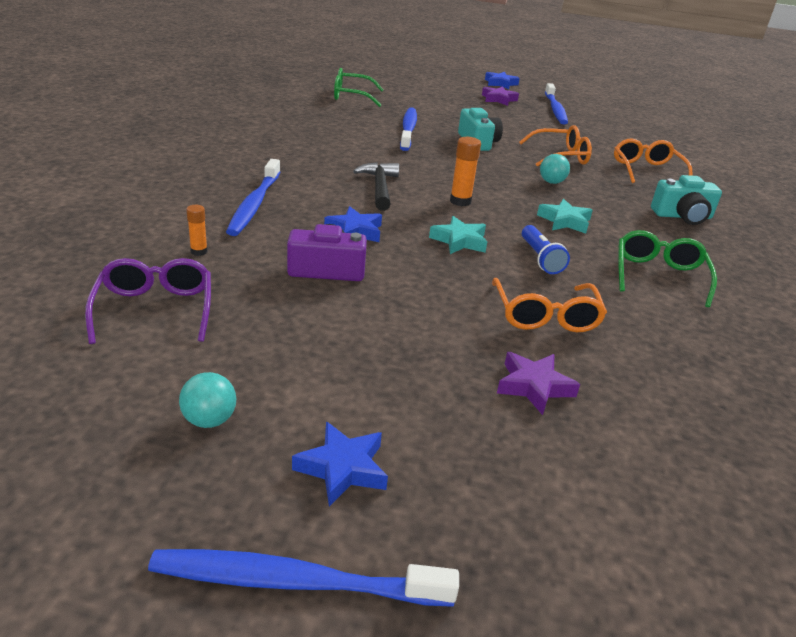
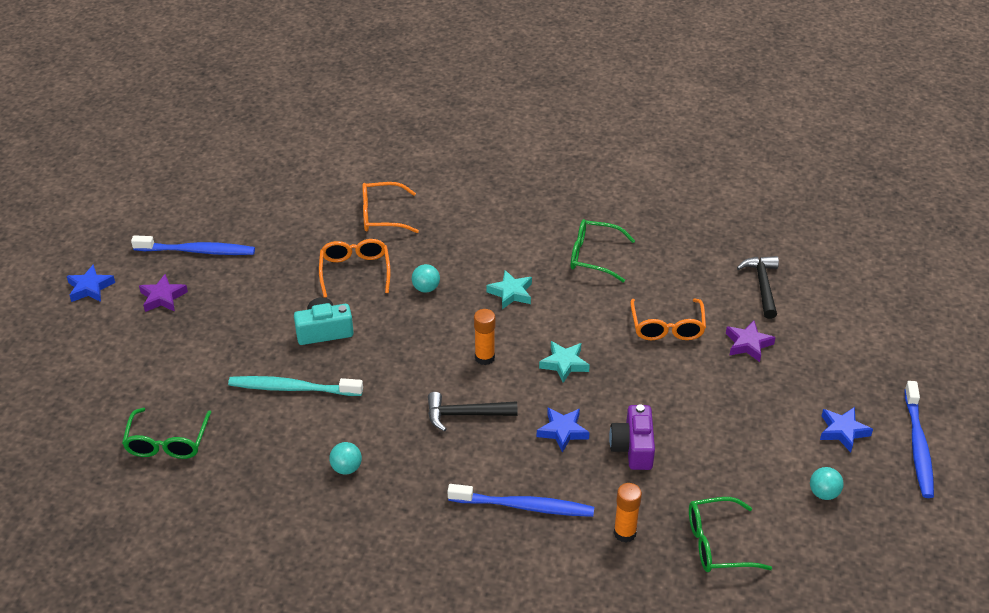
camera: 85 degrees left, 10 degrees up
purple glasses [85,258,211,344] -> green glasses [689,497,772,572]
orange glue stick [186,205,207,256] -> orange glue stick [614,483,642,542], size x1.62
blue toothbrush [400,107,417,151] -> turquoise toothbrush [228,376,363,396]
orange glasses [492,278,607,332] -> orange glasses turned 90 degrees clockwise [630,299,706,340]
blue flashlight [522,225,570,274] -> none
turquoise camera [651,175,722,225] -> none
none -> turquoise ball [329,442,362,474]
none -> black hammer [737,256,779,319]

